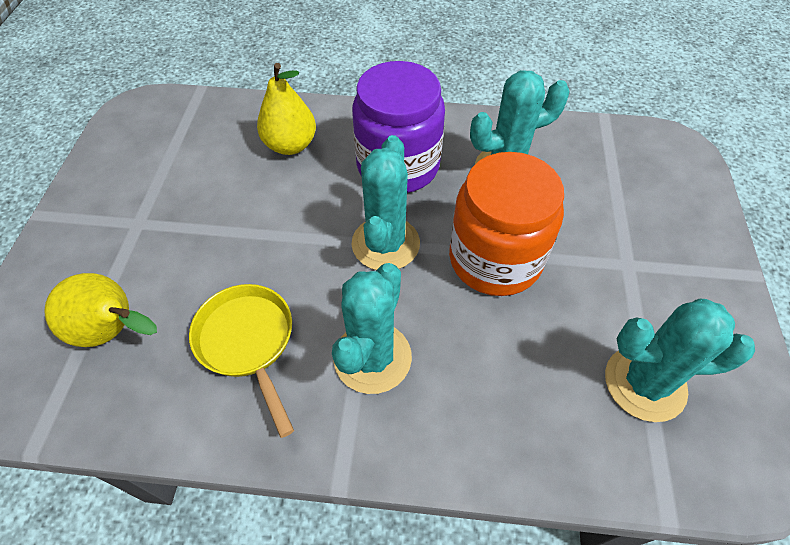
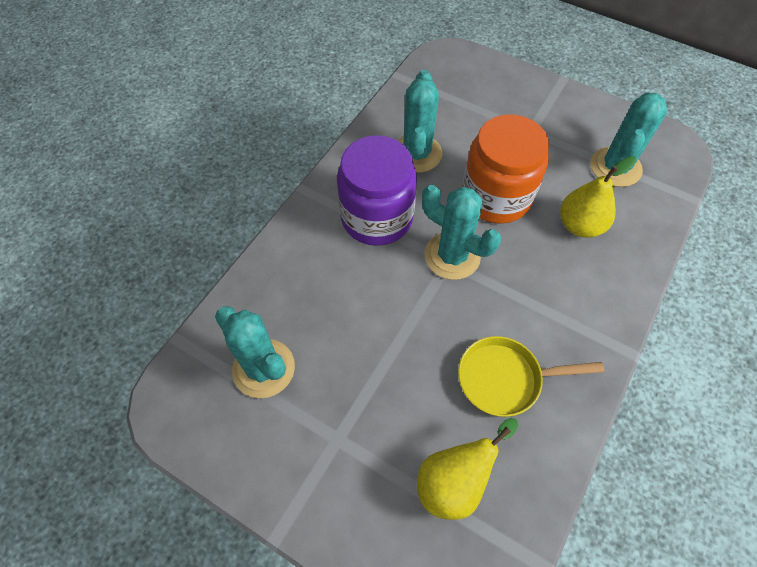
camera: 65 degrees left, 5 degrees up
yellow pear [257,63,316,155] -> yellow pear moved to [560,156,636,238]
turquoise cactus [332,263,412,394] -> turquoise cactus moved to [215,306,295,398]

